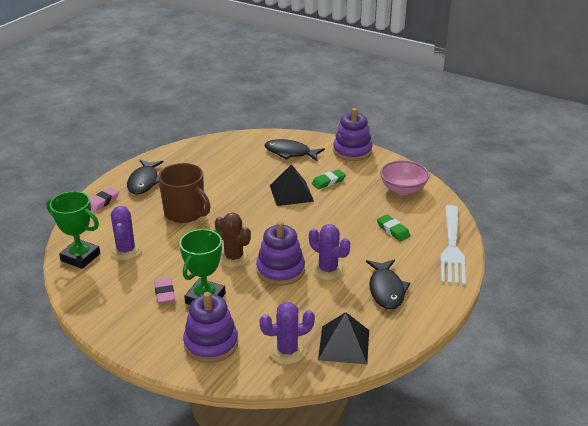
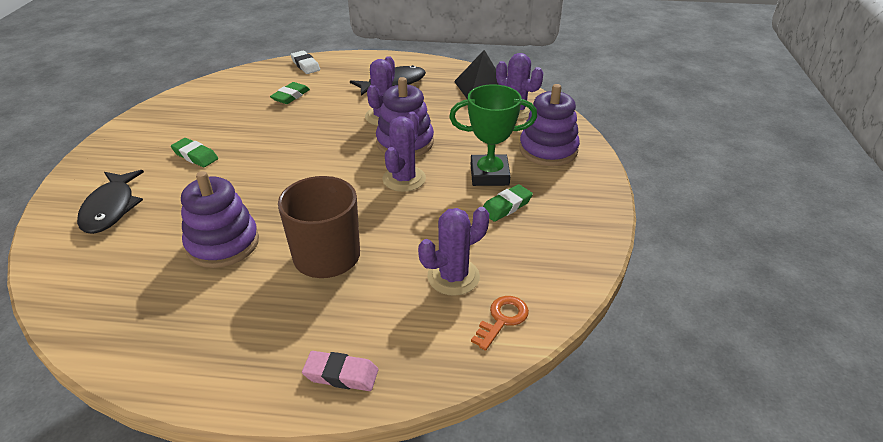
camera: 115 degrees left, 5 degrees up
green trophy [47,191,100,269] -> orange key [471,296,529,351]
black fish [127,160,163,195] -> none
pink eraser [154,278,175,304] -> green eraser [483,184,533,222]
brown cactus [215,213,251,268] -> purple cactus [382,112,426,192]
black pyramid [270,164,314,206] -> none
purple stacking toy [333,108,373,161] -> purple stacking toy moved to [181,171,259,268]
pink bowl [380,161,430,195] -> none
white fork [441,205,466,285] -> white eraser [290,51,320,74]

